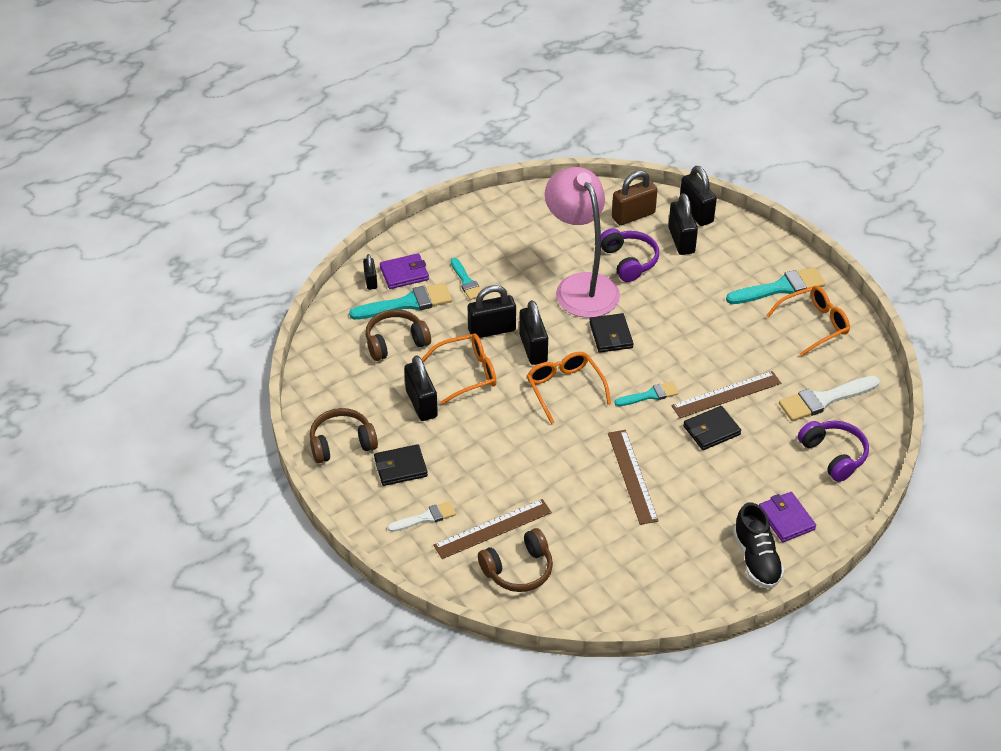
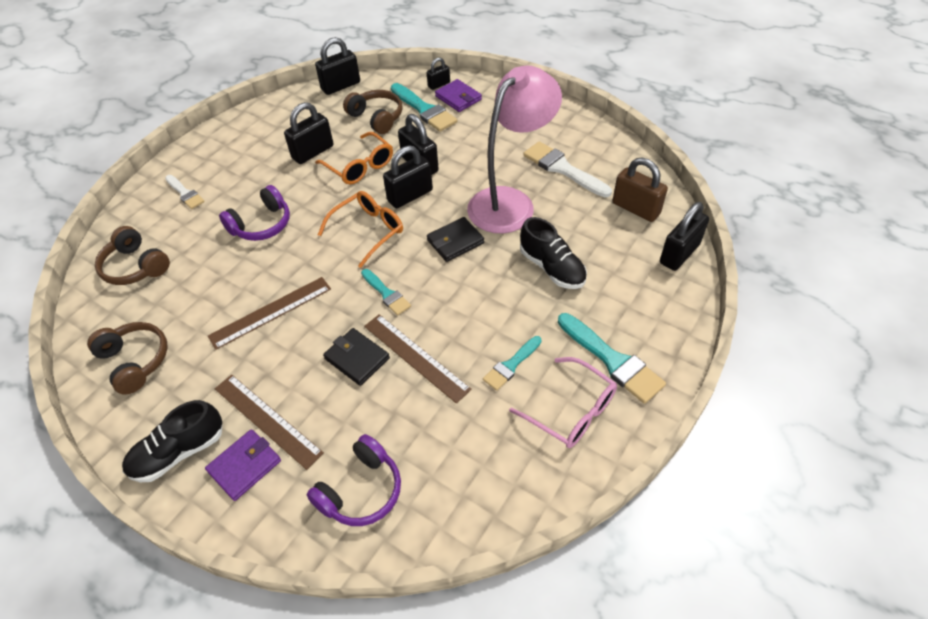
camera: 70 degrees right, 5 degrees up
brown headphones [310,408,378,463] -> brown headphones moved to [87,322,168,395]
black wallet [374,444,428,486] -> none
brown ruler [433,499,552,559] -> brown ruler moved to [215,374,324,470]
turquoise brush [451,258,481,300] -> turquoise brush moved to [483,336,542,391]
purple headphones [601,228,659,282] -> purple headphones moved to [219,185,290,241]
black padlock [668,193,698,255] -> black padlock moved to [315,37,360,95]
orange glasses [766,286,850,357] -> pink glasses [509,357,617,448]
white brush [779,376,880,421] -> white brush moved to [523,141,612,197]
none -> black shoe [520,217,587,289]

